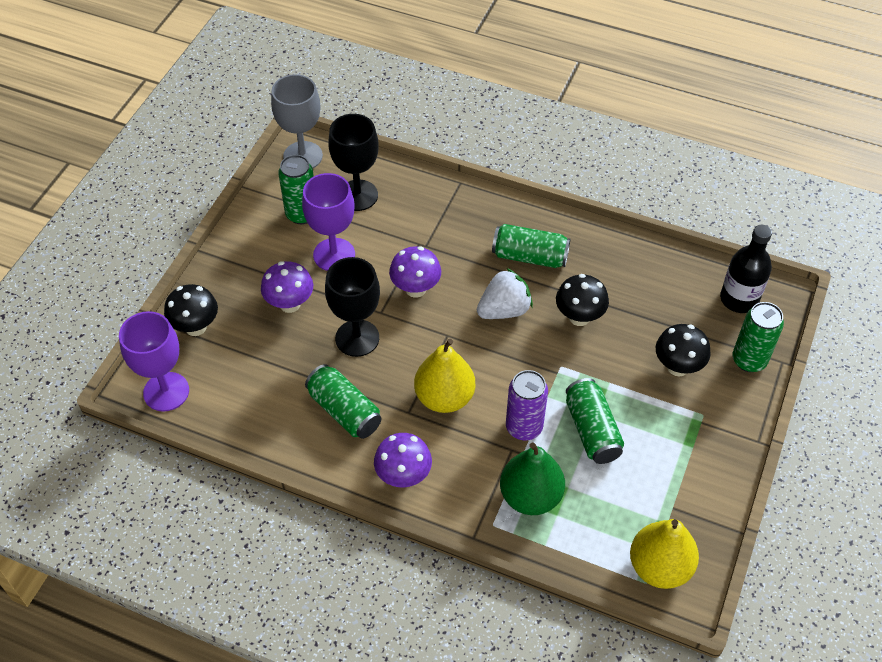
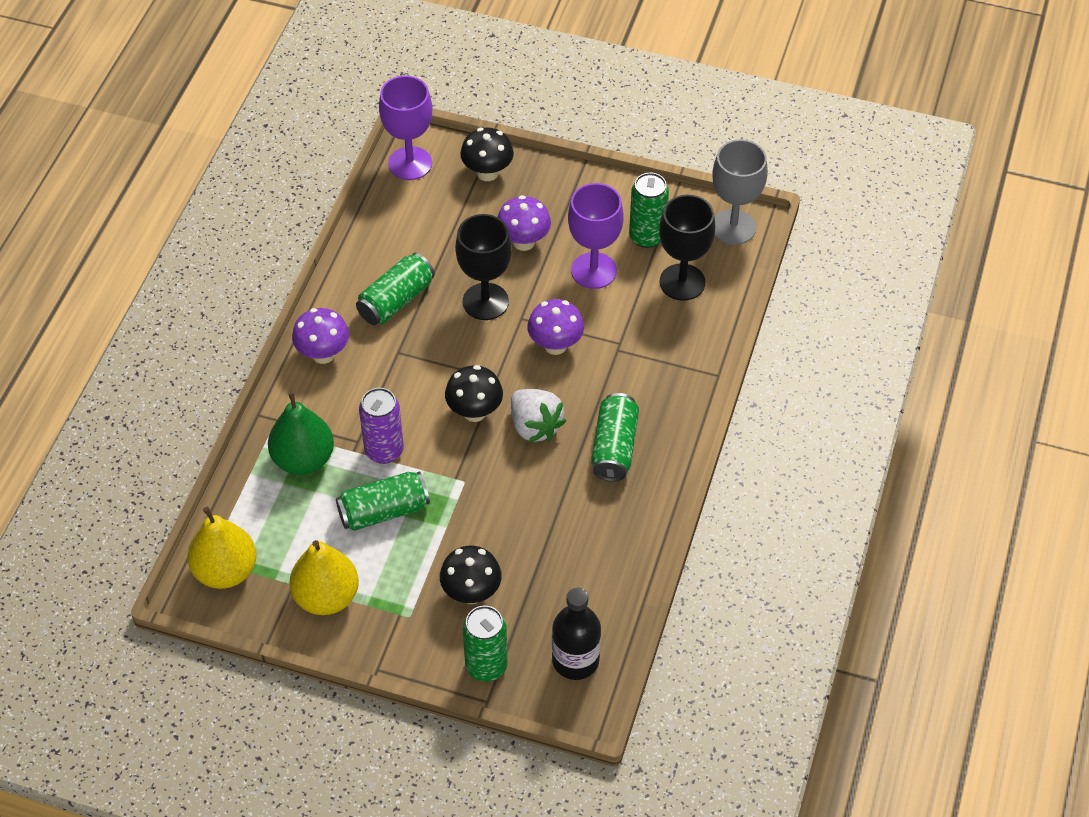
camera: 85 degrees right, 0 degrees up
yellow pear [414,339,475,413] -> yellow pear moved to [289,540,359,615]
black mushroom [556,274,609,326] -> black mushroom moved to [445,365,503,422]

